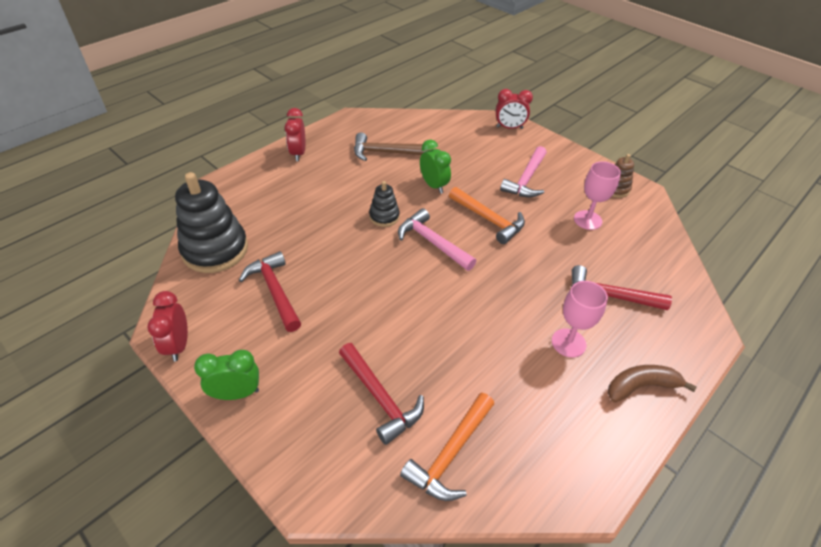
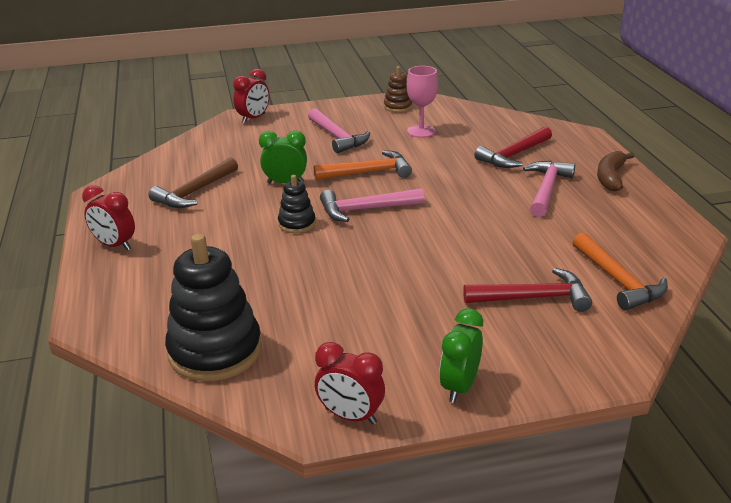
camera: 55 degrees left, 15 degrees down
red hammer [239,251,301,332] -> none
pink goblet [552,281,608,358] -> pink hammer [523,161,575,217]

